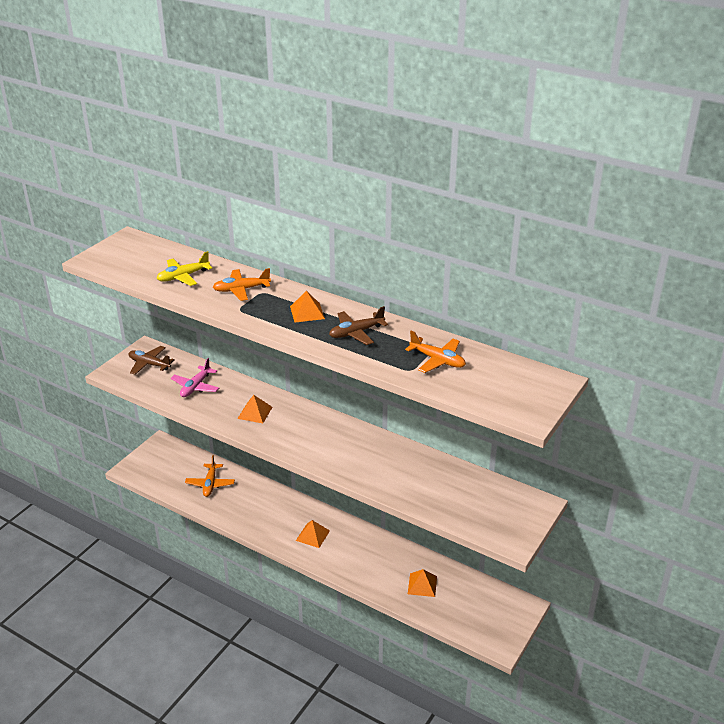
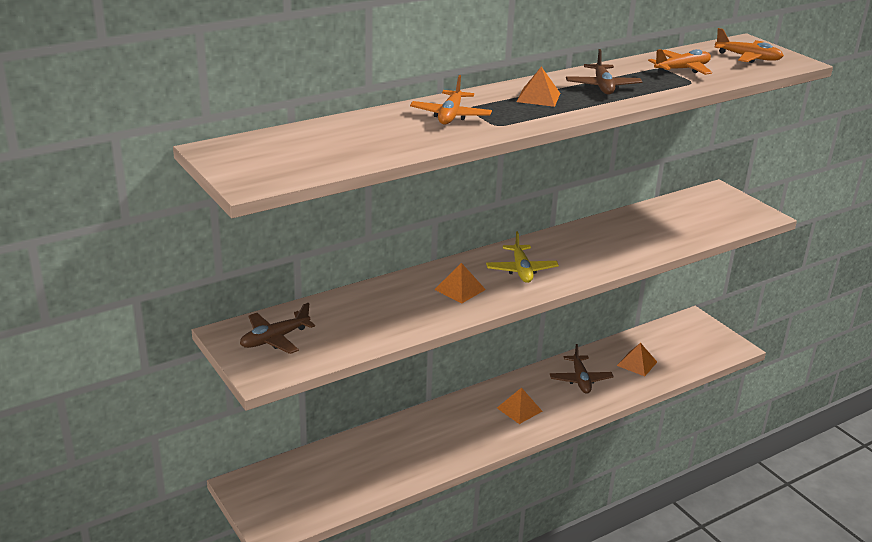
camera: 65 degrees left, 5 degrees down
yellow plane [157,251,212,286] -> yellow plane moved to [486,231,559,283]
pink plane [171,358,219,397] -> none
orange plane [185,455,235,497] -> orange plane moved to [714,28,784,63]
none -> brown plane [550,344,614,394]

